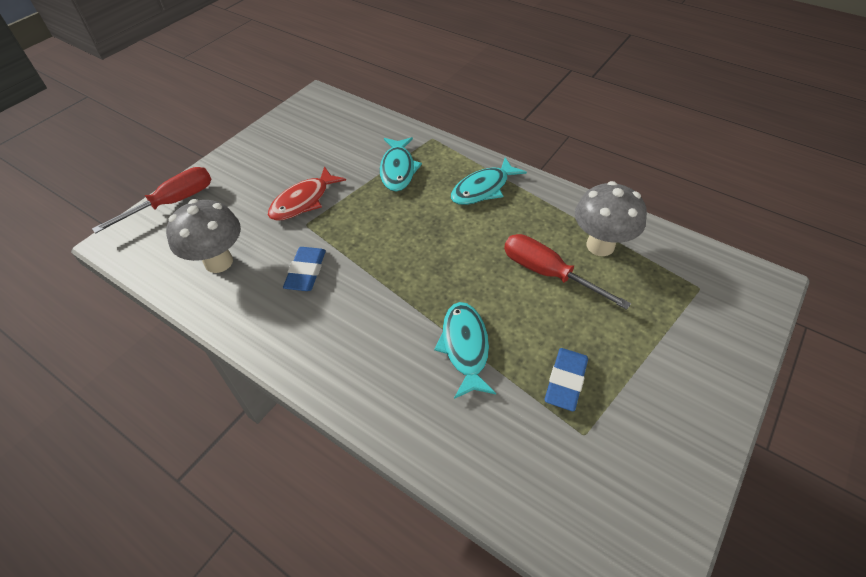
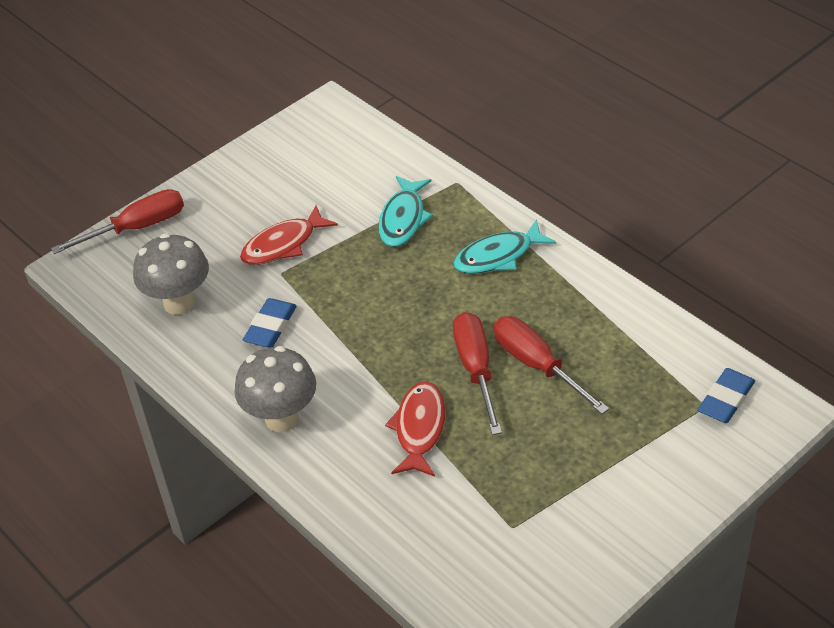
camera: 15 degrees right, 5 degrees down
turquoise fish [434,302,496,399] -> red fish [385,381,445,477]
blue eraser [545,348,588,411] -> blue eraser moved to [698,368,755,423]
grey mushroom [575,181,647,256] -> grey mushroom moved to [234,346,316,432]
none -> red screwdriver [453,312,502,435]

